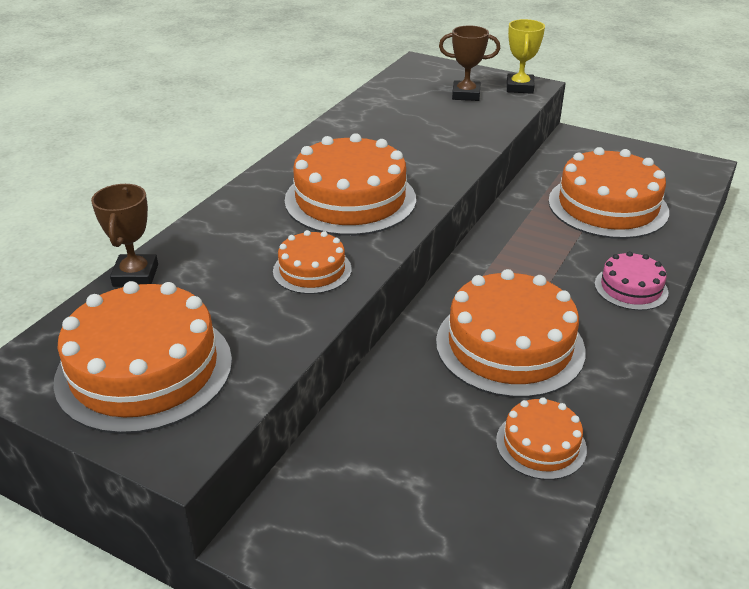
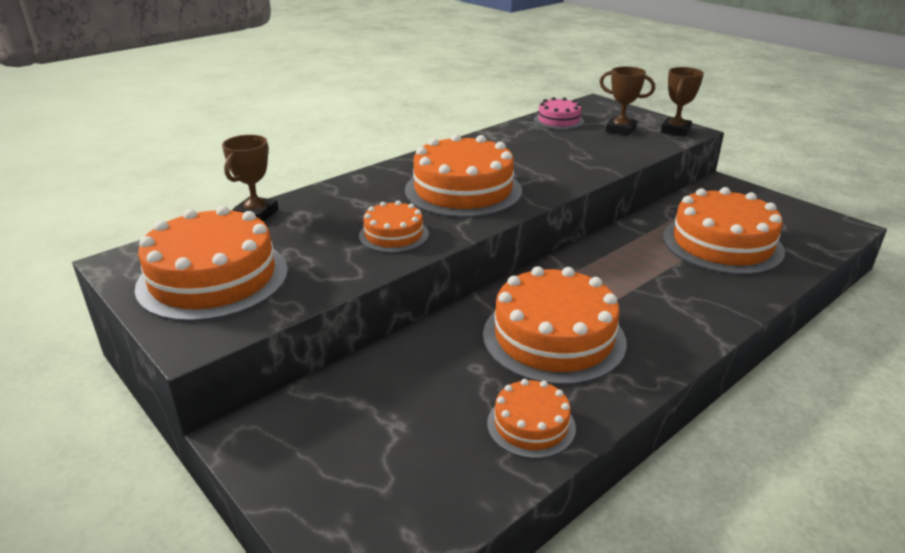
camera: 20 degrees right, 5 degrees down
yellow trophy [507,19,545,94] -> brown trophy [661,67,704,137]
pink cake [595,251,668,310] -> pink cake moved to [534,97,584,130]

